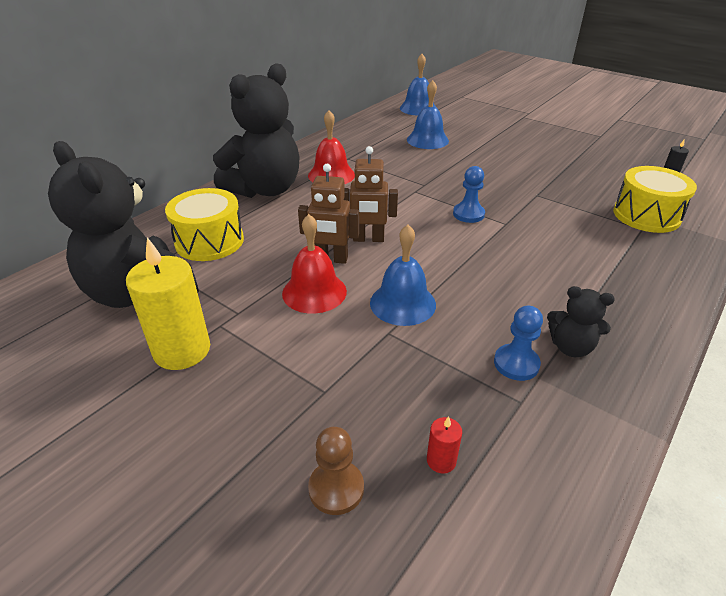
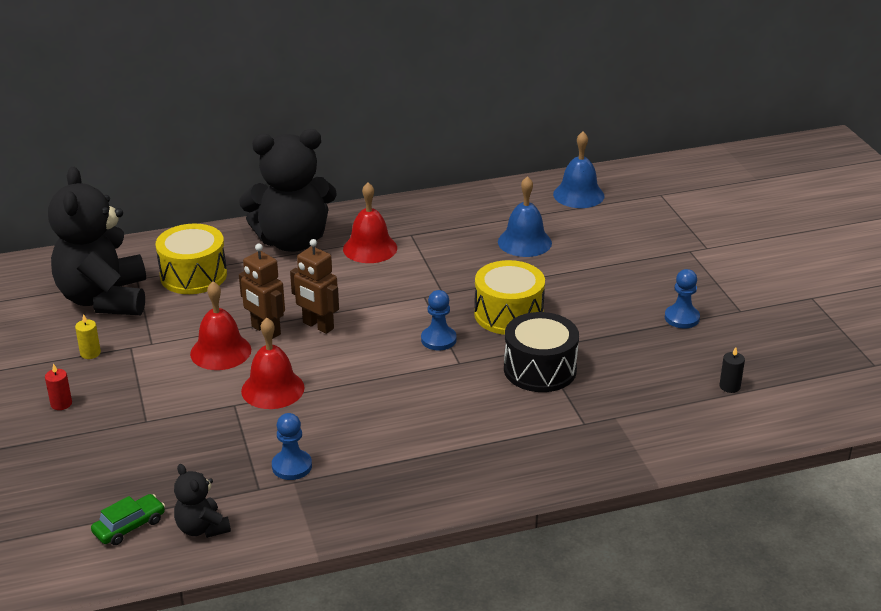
camera: 35 degrees right, 5 degrees down
yellow candle [126,237,210,370] -> yellow candle [75,314,101,359], size x0.43
brown pawn [308,427,364,515] -> none
blue bell [370,225,436,326] -> red bell [241,318,305,409]
red candle [427,416,462,474] -> red candle moved to [45,363,72,410]
black teddy bear [547,286,615,357] -> black teddy bear moved to [174,464,231,538]
yellow drum [613,166,697,233] -> yellow drum moved to [474,260,545,335]
none -> green car [91,494,165,545]
none -> black drum [504,312,579,392]
none -> blue pawn [665,269,700,328]

